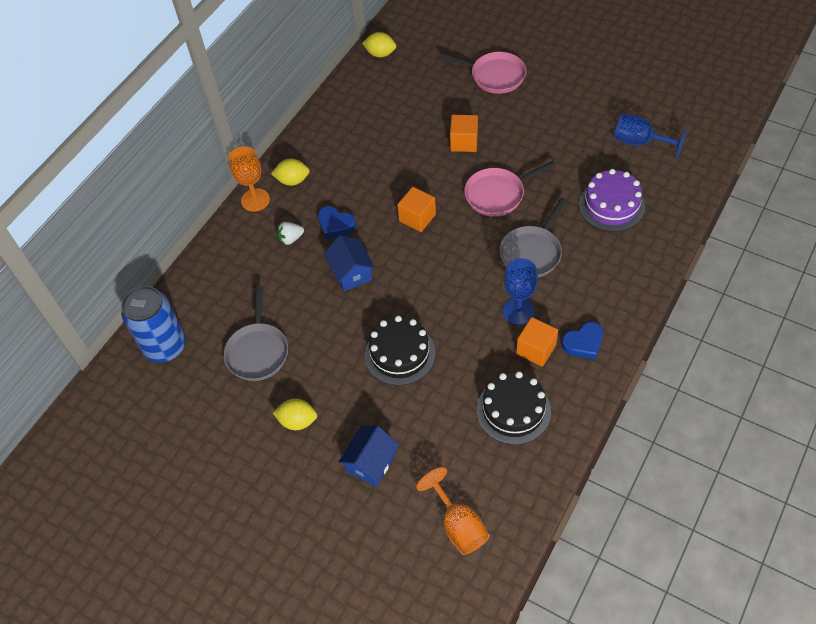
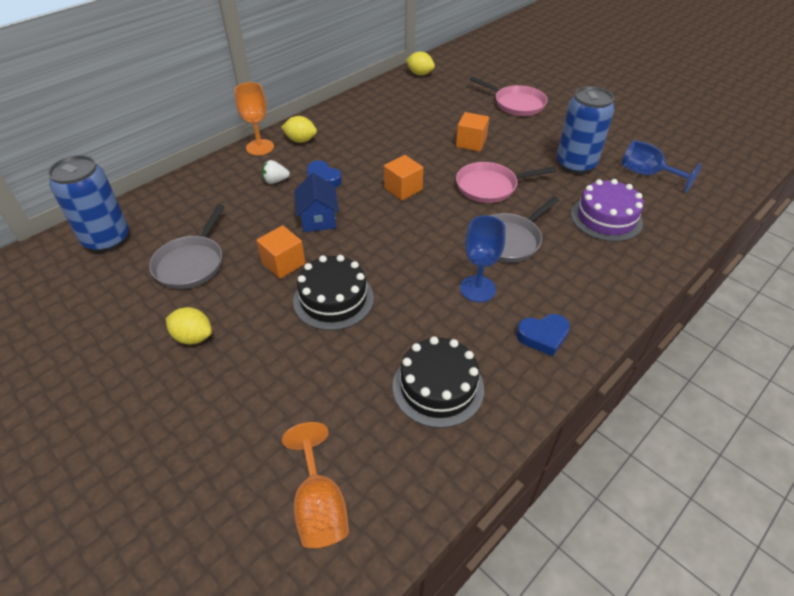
camera: 10 degrees right, 10 degrees down
blue house [338,426,399,487] -> none
orange cube [516,317,558,367] -> orange cube moved to [256,226,305,279]
none -> blue can [557,86,615,174]

